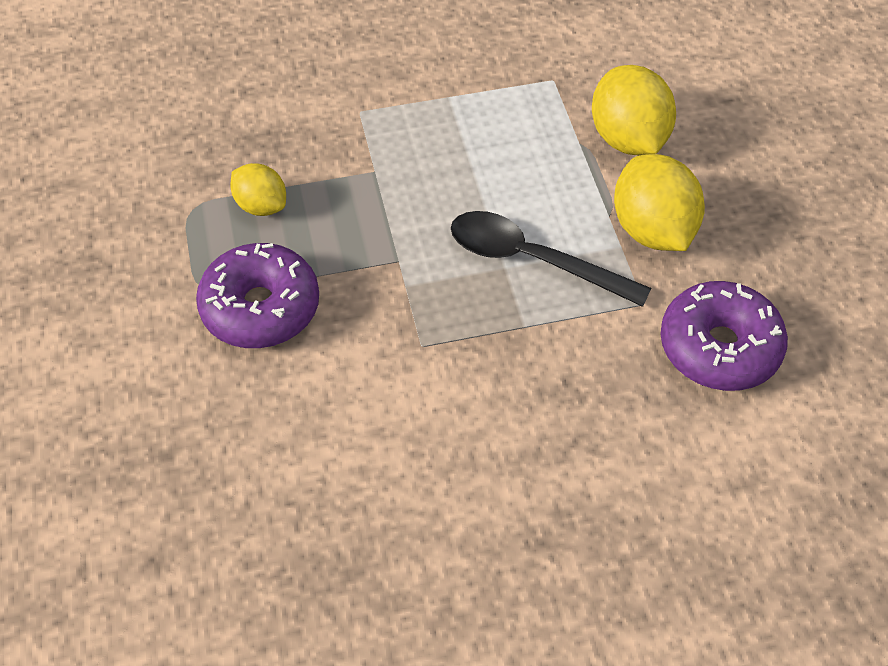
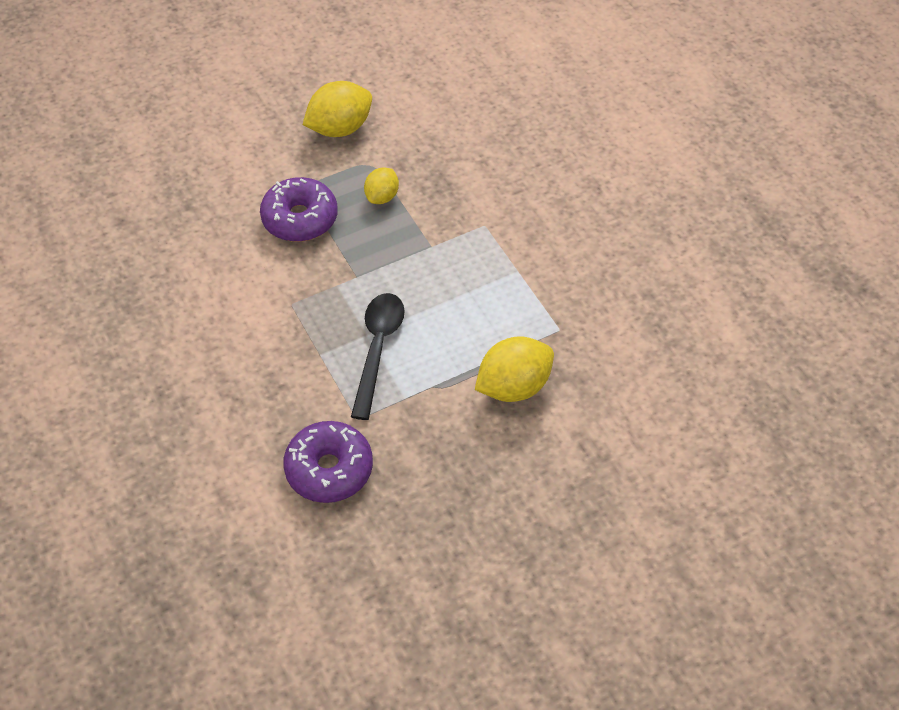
camera: 75 degrees right, 0 degrees up
yellow lemon [614,154,705,251] -> yellow lemon moved to [303,81,372,137]

